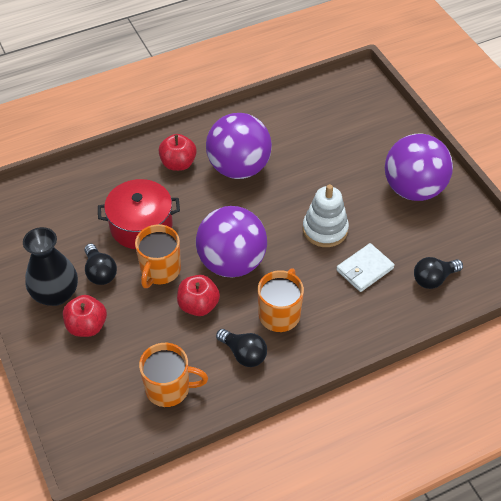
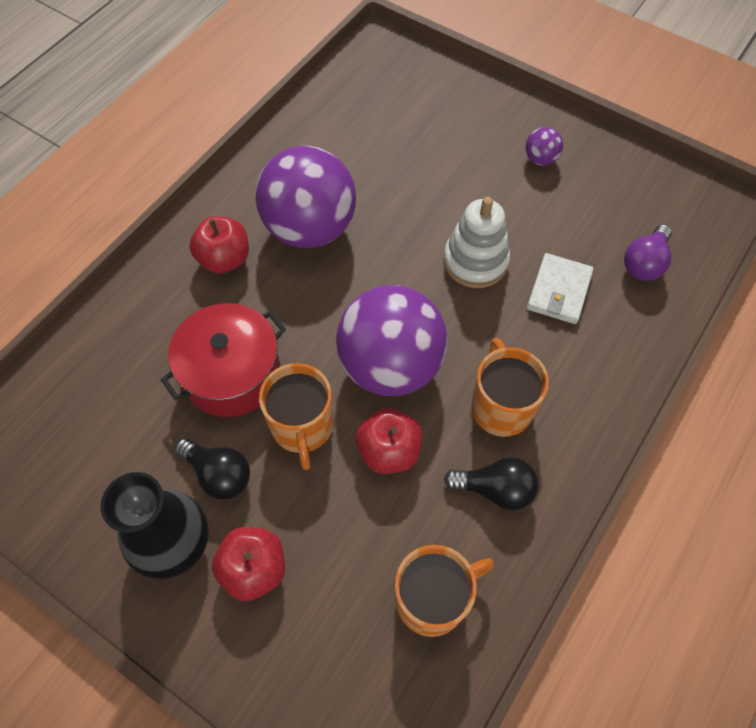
camera: 30 degrees left, 10 degrees up
purple ball [385,134,453,201] -> purple ball [525,127,563,165], size x0.41
black light bulb [414,257,463,289] -> purple light bulb [624,225,672,281]

